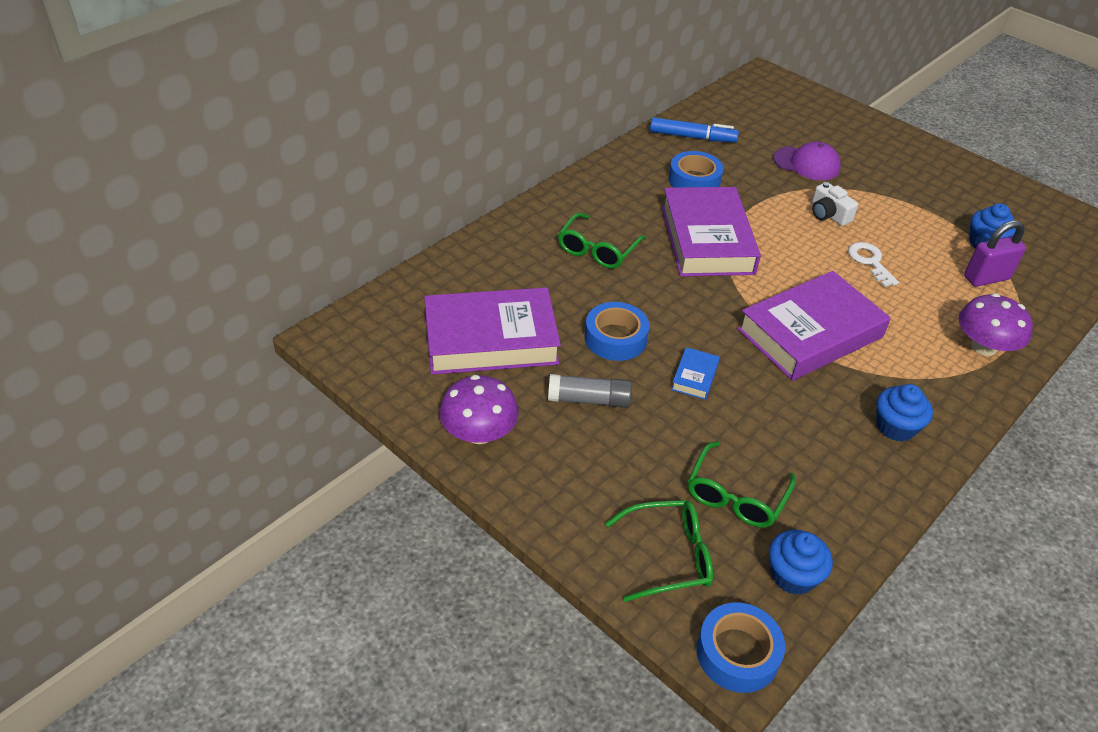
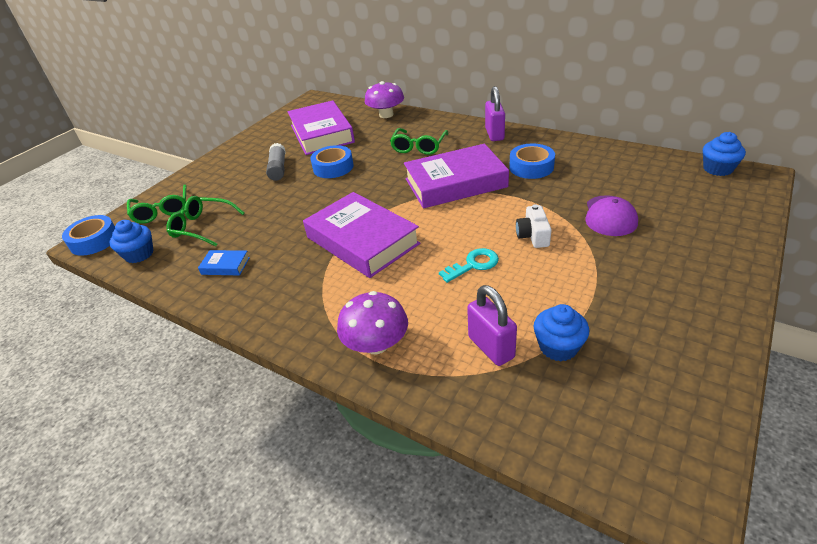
camera: 85 degrees right, 5 degrees down
purple mushroom [440,375,519,444] -> purple mushroom moved to [365,81,404,118]
green glasses [558,213,646,269] -> green glasses turned 90 degrees counterclockwise [390,128,449,155]
blue marker [650,117,739,142] -> none
blue book [671,347,720,400] -> blue book moved to [198,250,250,275]
white camera [812,182,858,226] -> white camera turned 45 degrees counterclockwise [516,205,552,248]
white key [848,242,899,287] -> turquoise key [439,248,499,283]
blue cupcake [876,384,933,442] -> blue cupcake moved to [703,132,746,176]
none -> purple padlock [485,86,505,141]

